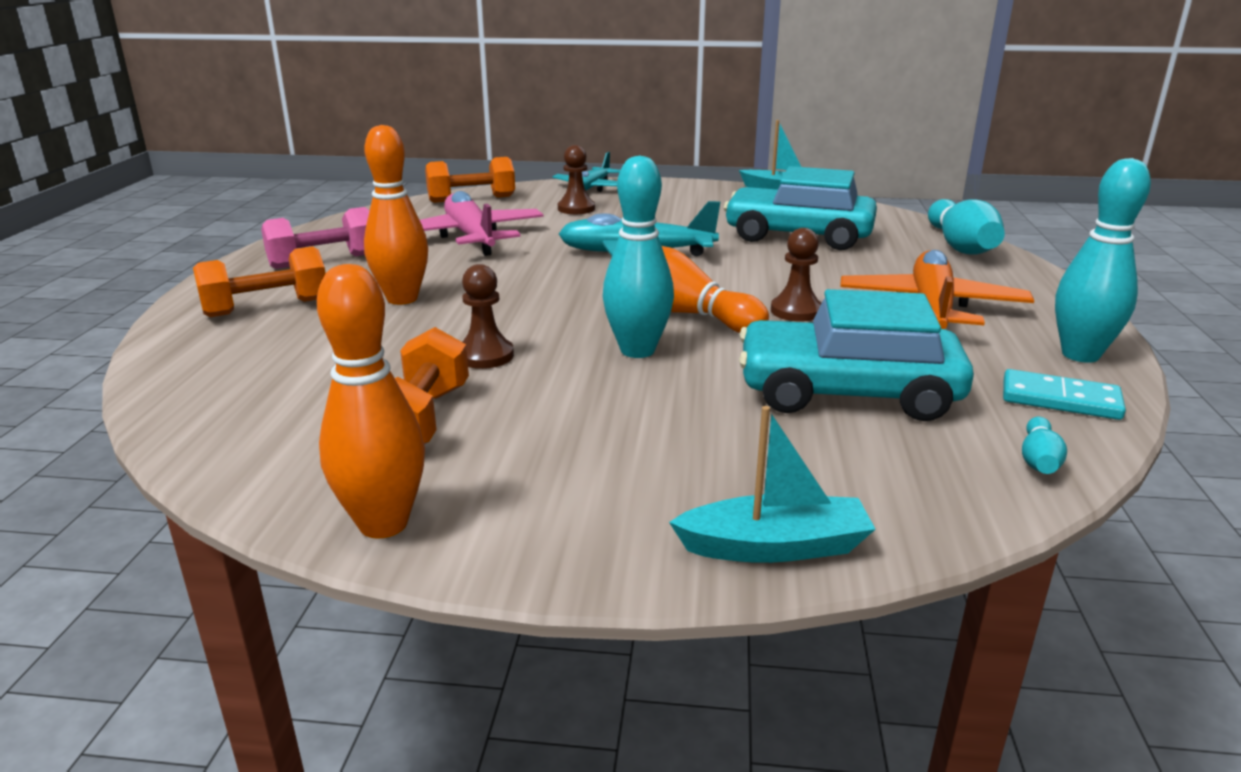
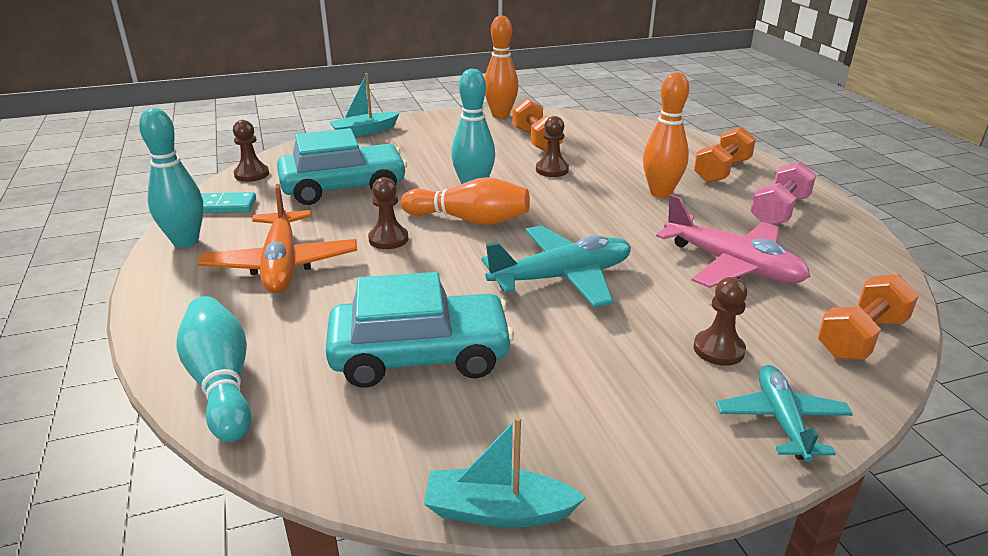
camera: 155 degrees right, 5 degrees up
turquoise bowling pin [1022,417,1067,474] -> brown pawn [233,120,269,182]

